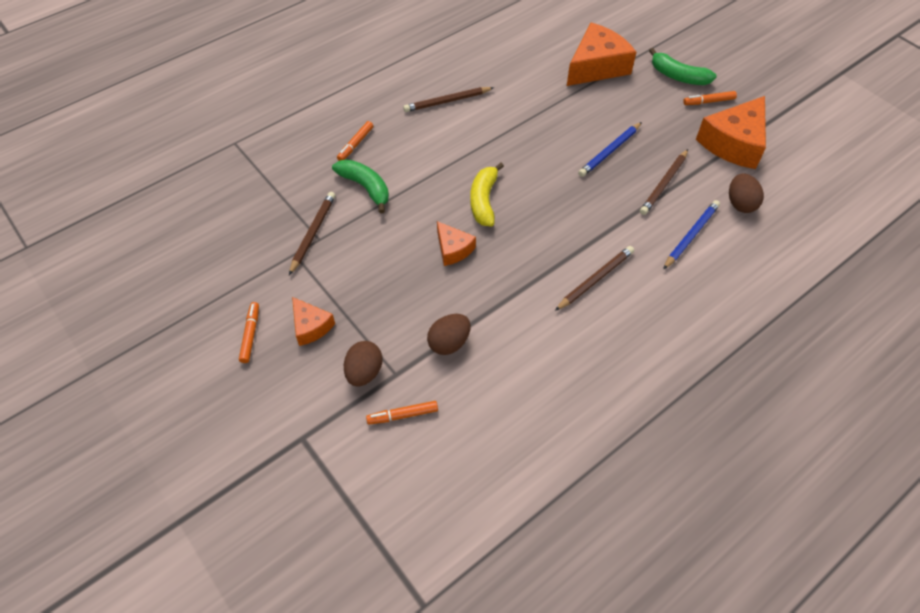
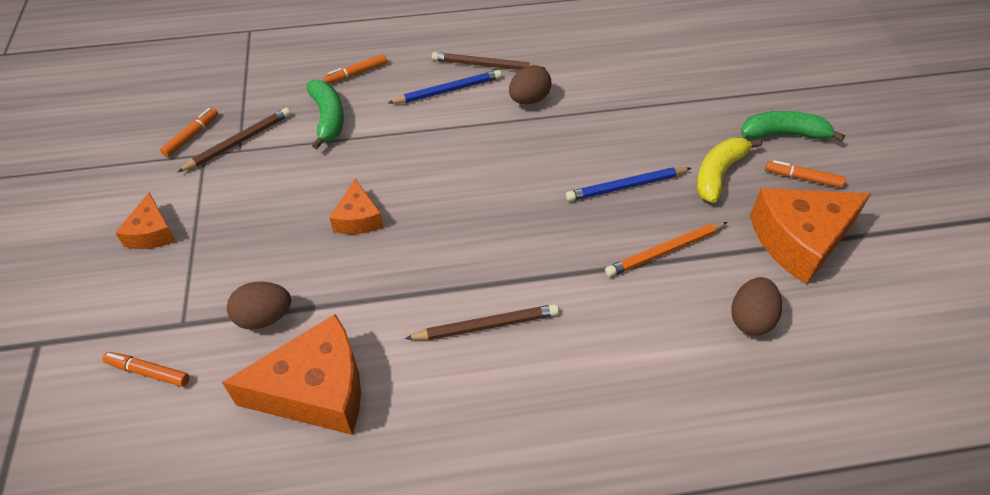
camera: 30 degrees right, 5 degrees down
orange marker [239,302,259,363] -> orange marker moved to [160,108,218,157]
brown egg [344,341,383,387] -> brown egg moved to [509,65,552,105]
yellow banana [470,162,504,227] -> yellow banana moved to [697,138,762,203]
orange cheese [567,22,636,86] -> orange cheese moved to [222,314,361,435]
brown pencil [640,149,688,215] -> orange pencil [605,222,728,277]
green banana [649,48,717,85] -> green banana turned 120 degrees clockwise [741,111,845,142]
blue pencil [663,200,720,270] -> blue pencil moved to [388,70,502,104]

